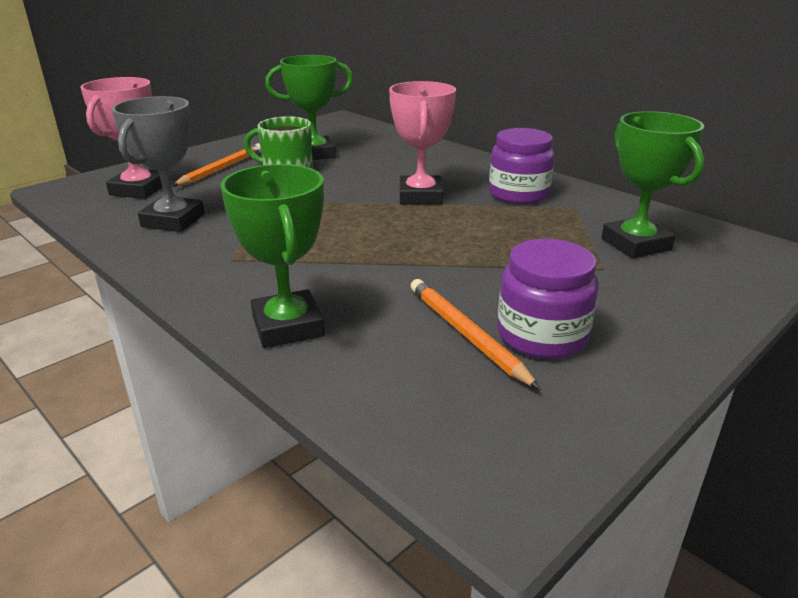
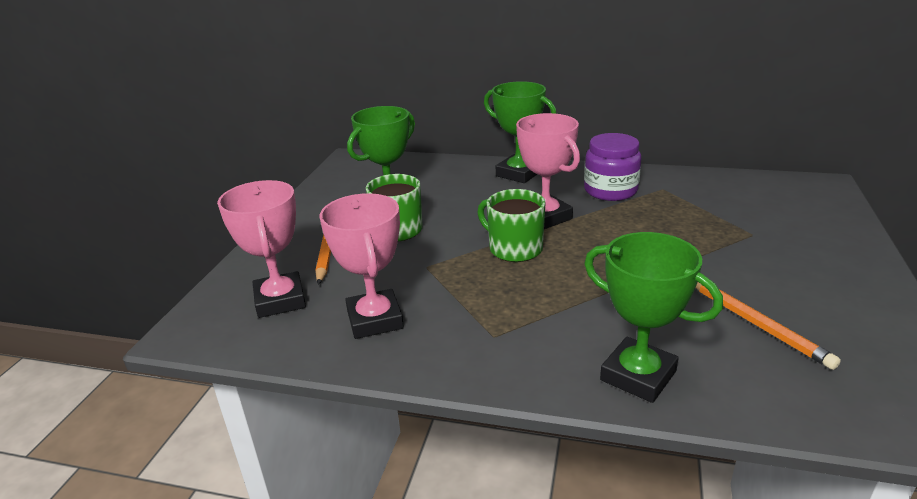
camera: 30 degrees left, 0 degrees up
grey trophy [112,96,205,232] -> pink trophy [320,193,404,339]
orange pencil [411,279,540,390] -> orange pencil turned 150 degrees counterclockwise [696,282,841,370]
purple jar [497,239,599,359] -> none
green trophy [601,111,704,258] -> green trophy moved to [484,81,556,183]
none -> green mug [477,189,546,262]

